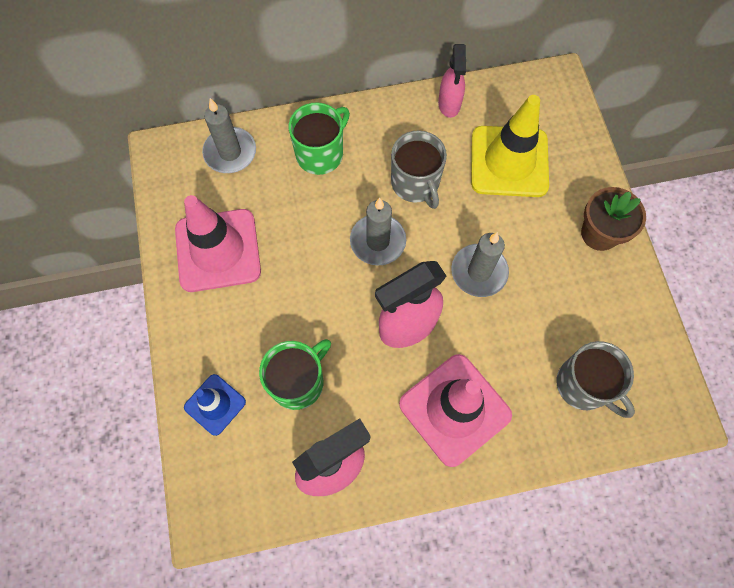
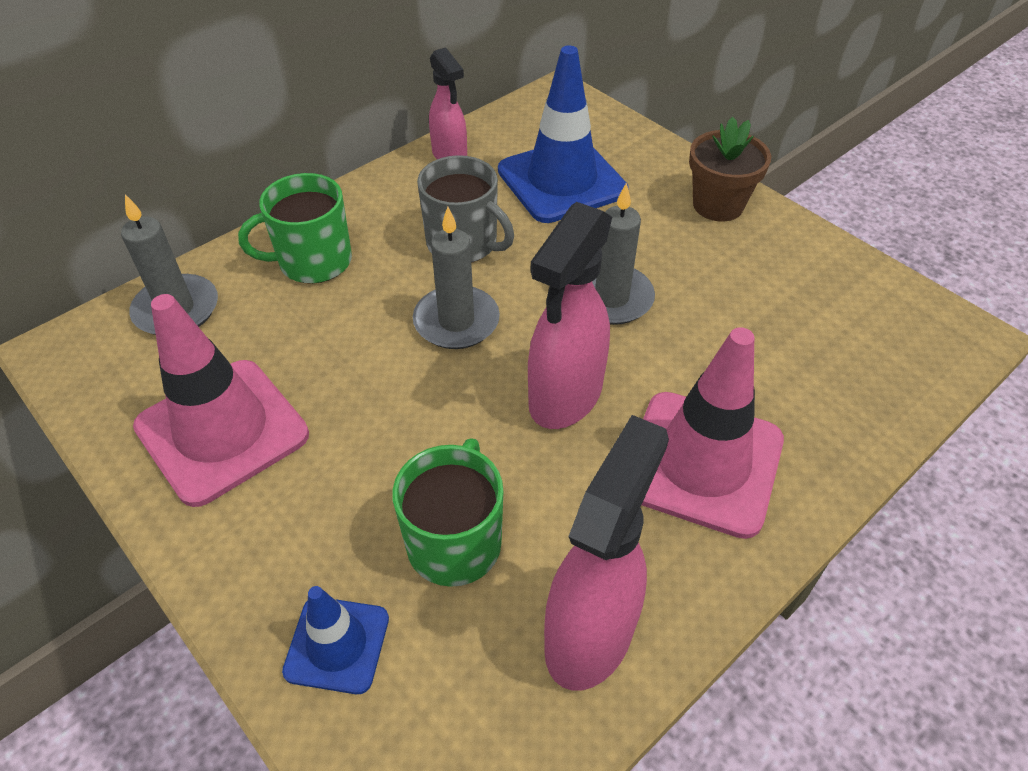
camera: 30 degrees left, 20 degrees down
green mug [289,103,350,175] -> green mug turned 120 degrees counterclockwise [238,173,352,284]
yellow traffic cone [471,95,549,197] -> blue traffic cone [498,45,629,223]
grey mug [556,341,635,418] -> none

